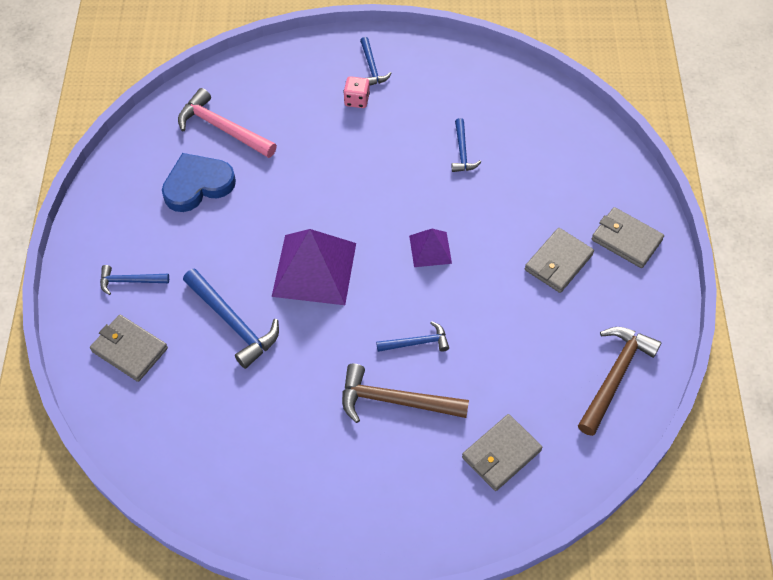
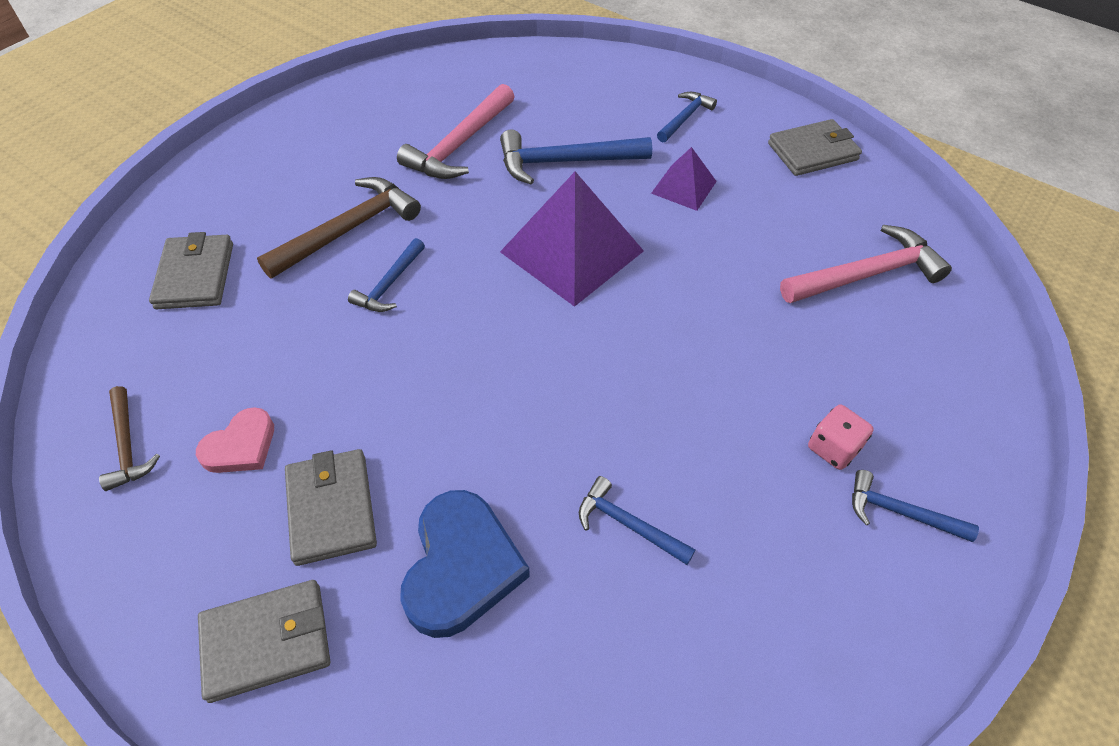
camera: 125 degrees right, 5 degrees down
grey wallet [90,315,168,382] -> grey wallet moved to [768,119,862,176]
blue heart [162,153,236,212] -> blue heart moved to [400,490,530,638]
purple pyramid [409,229,452,267] -> purple pyramid moved to [651,147,717,211]
brown hammer [578,327,662,436] -> brown hammer [99,386,160,491], size x0.58
none -> pink heart [196,407,274,473]
none -> pink hammer [397,84,515,179]

